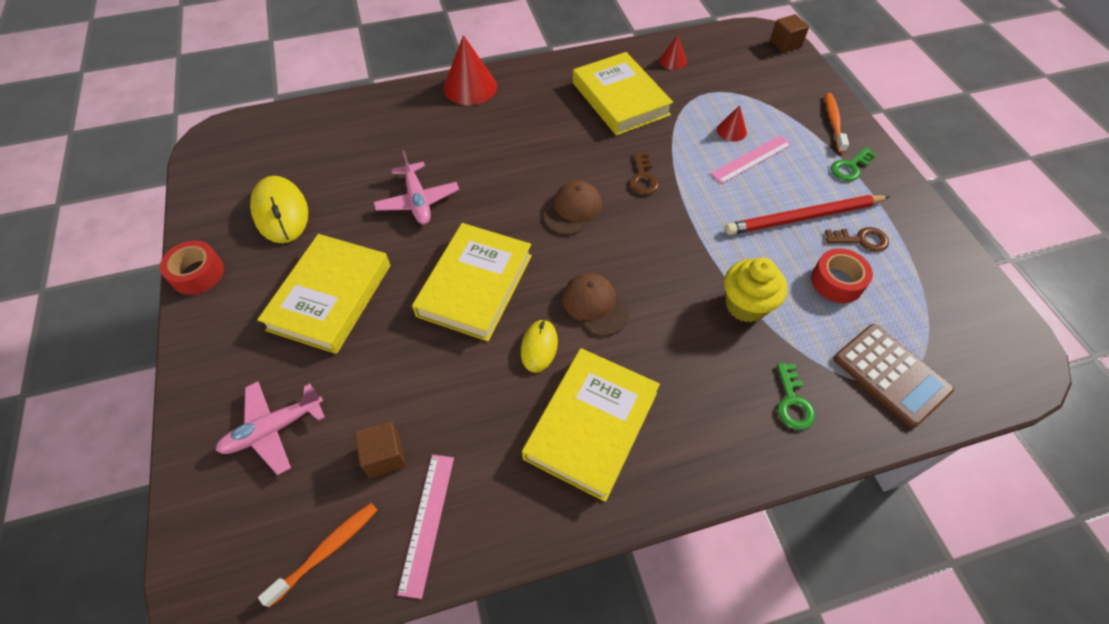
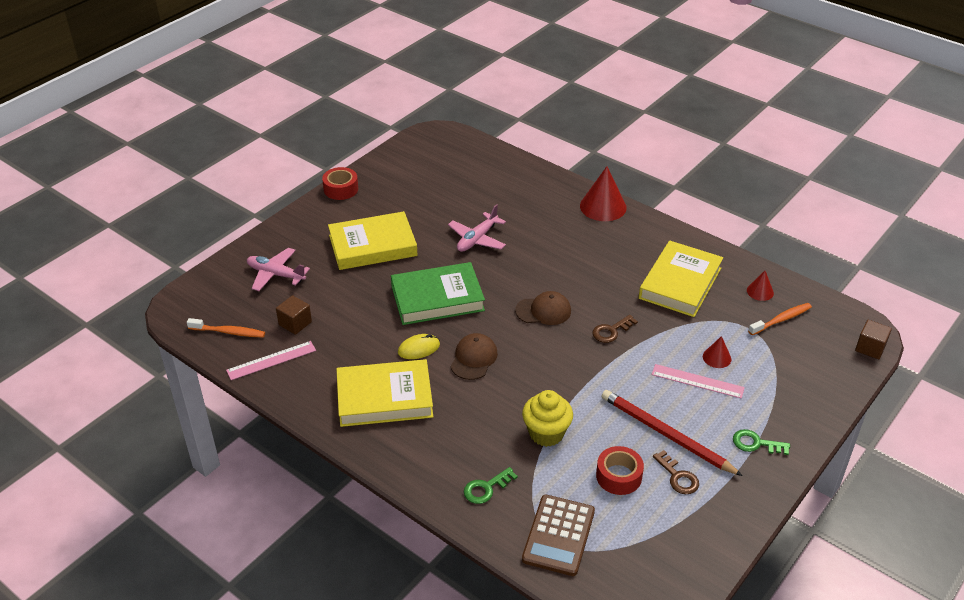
camera: 55 degrees right, 15 degrees down
yellow mouse [250,176,308,243] -> none
yellow book [412,223,532,341] -> green book [391,262,485,325]
orange toothbrush [825,93,849,153] -> orange toothbrush moved to [748,303,812,335]

